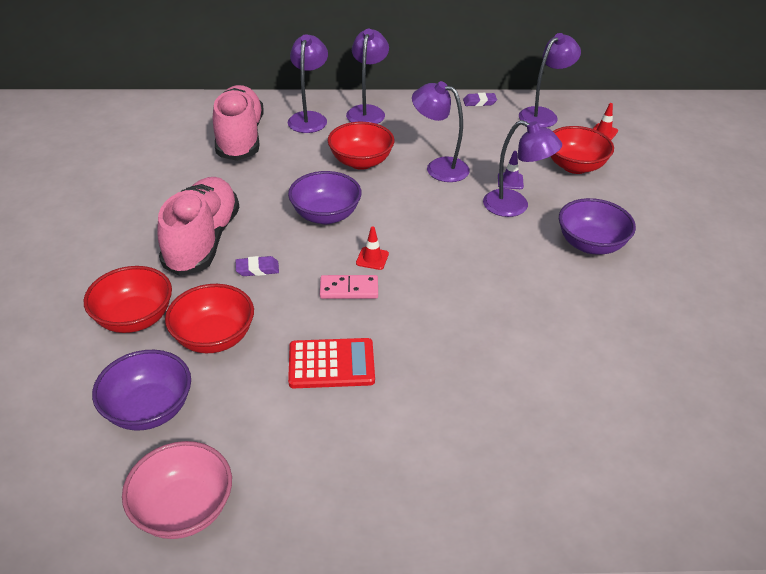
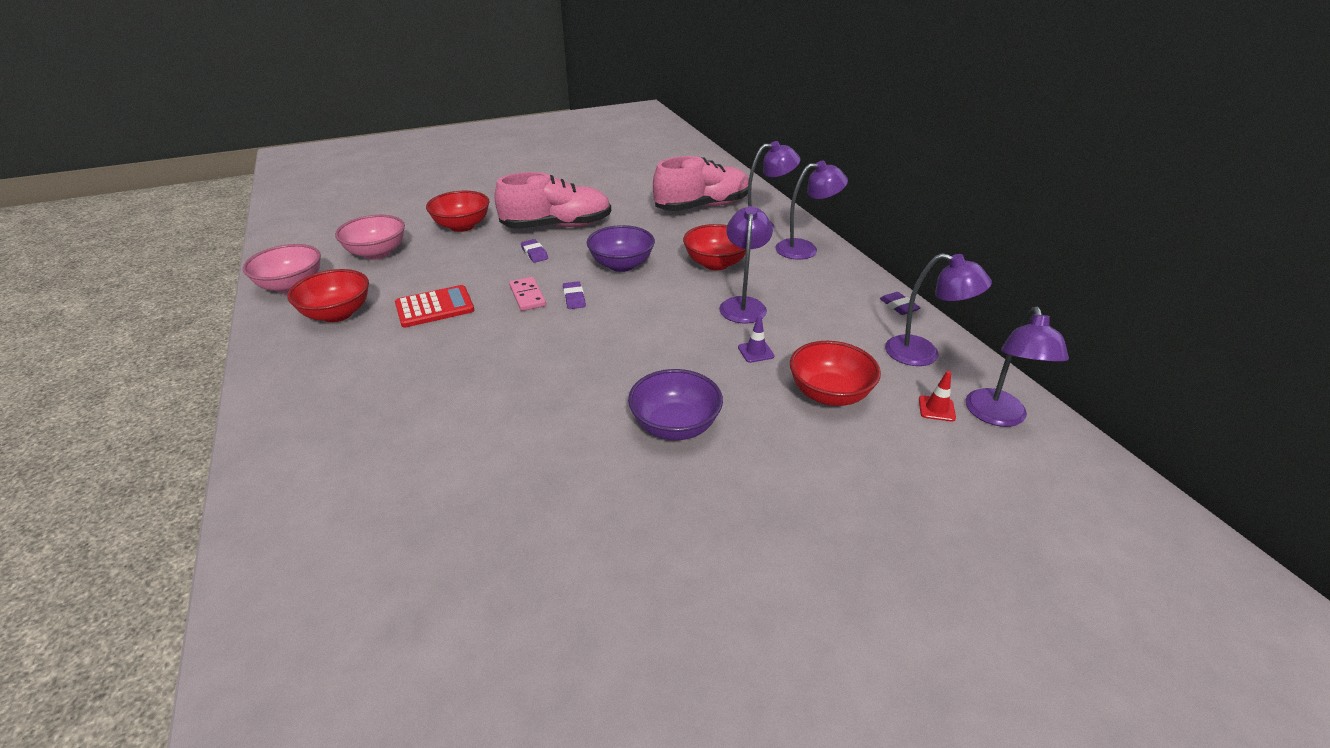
camera: 70 degrees right, 5 degrees down
purple bowl [92,350,191,431] -> pink bowl [335,215,405,259]
red bowl [165,284,254,353] -> red bowl moved to [287,269,369,322]
red calculator [288,338,375,388] -> red calculator turned 90 degrees counterclockwise [395,285,475,328]
red traffic cone [356,227,389,270] -> purple eraser [563,281,586,309]
purple lamp [483,120,562,217] -> purple lamp moved to [966,307,1069,427]

